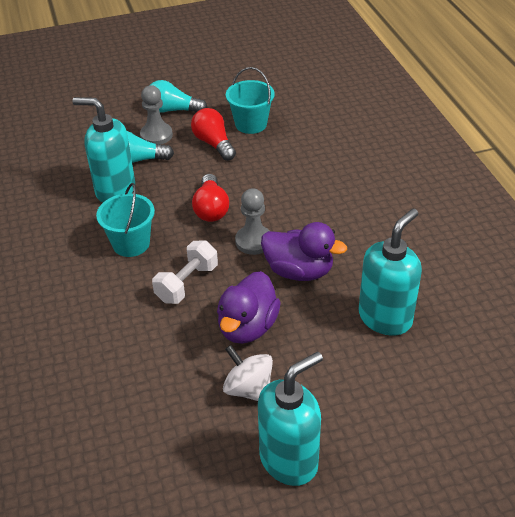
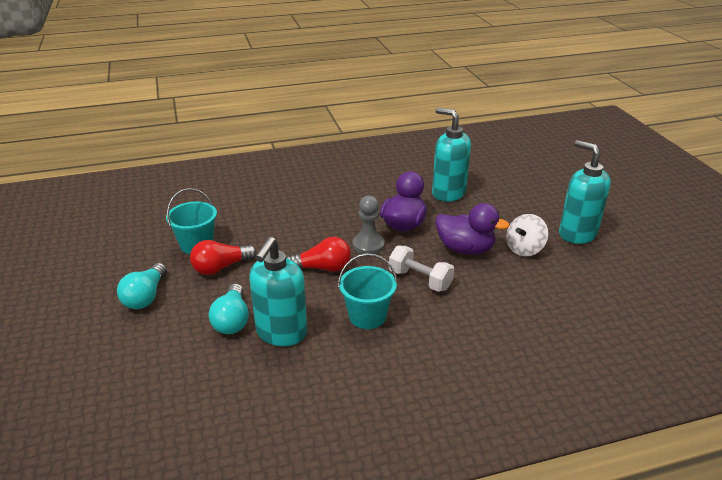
camera: 90 degrees left, 10 degrees down
grey pawn [140,85,173,145] -> none

